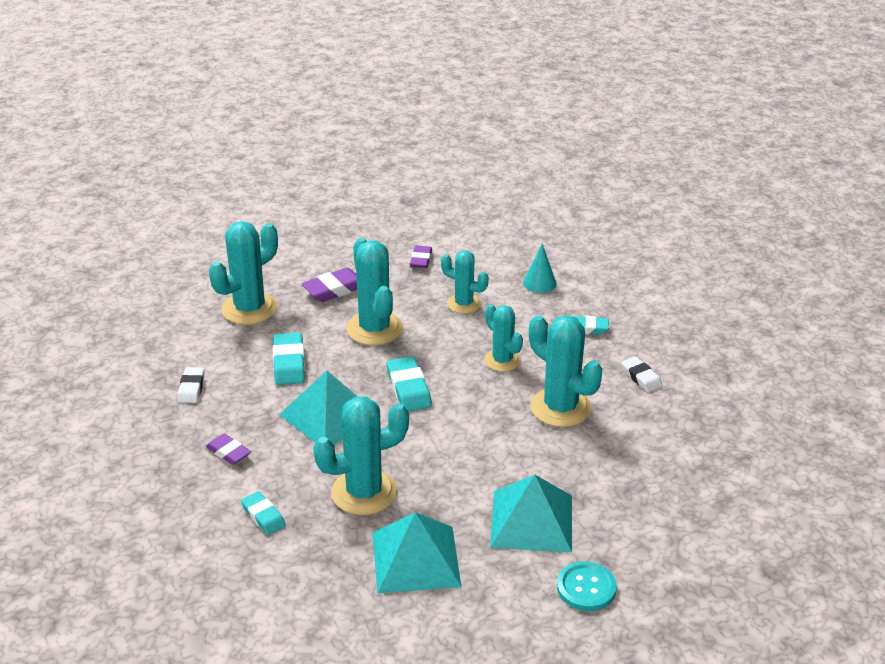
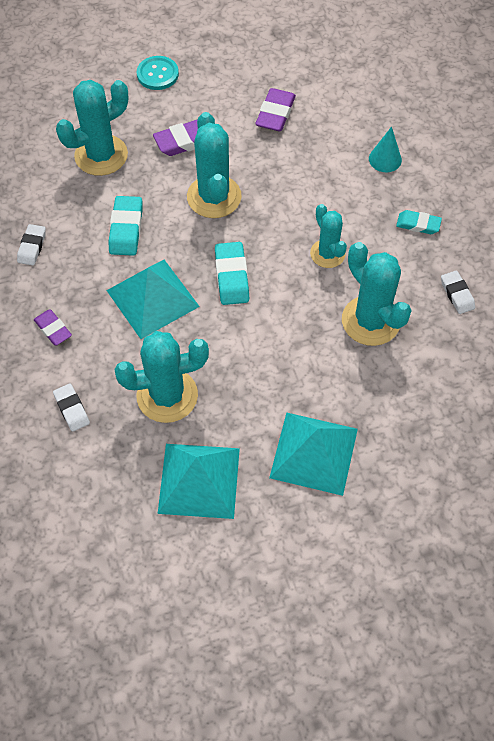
camera: 10 degrees right, 25 degrees up
turquoise eraser [241,491,286,535] -> white eraser [53,384,90,432]
purple eraser [410,246,432,268] -> purple eraser [255,88,296,131], size x1.50
turquoise cactus [441,250,489,314] -> none
turquoise button [557,562,617,611] -> turquoise button moved to [137,56,179,90]

